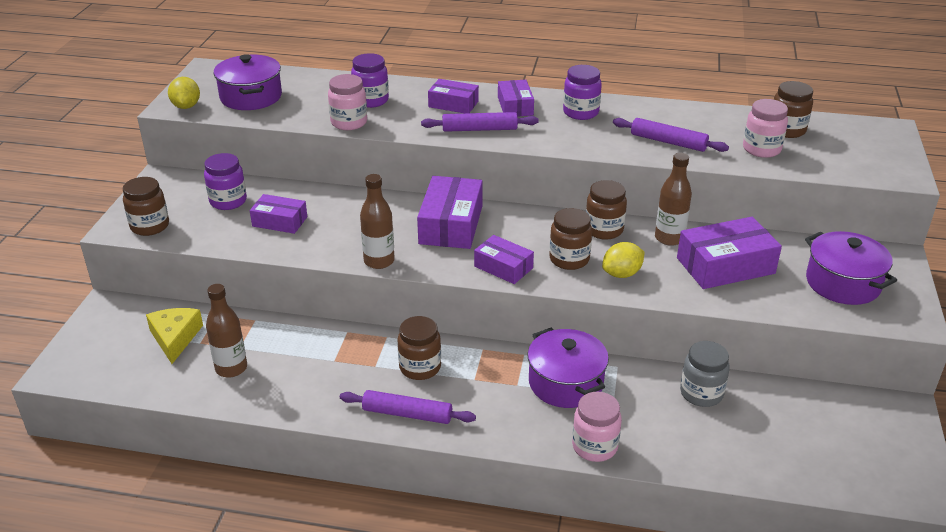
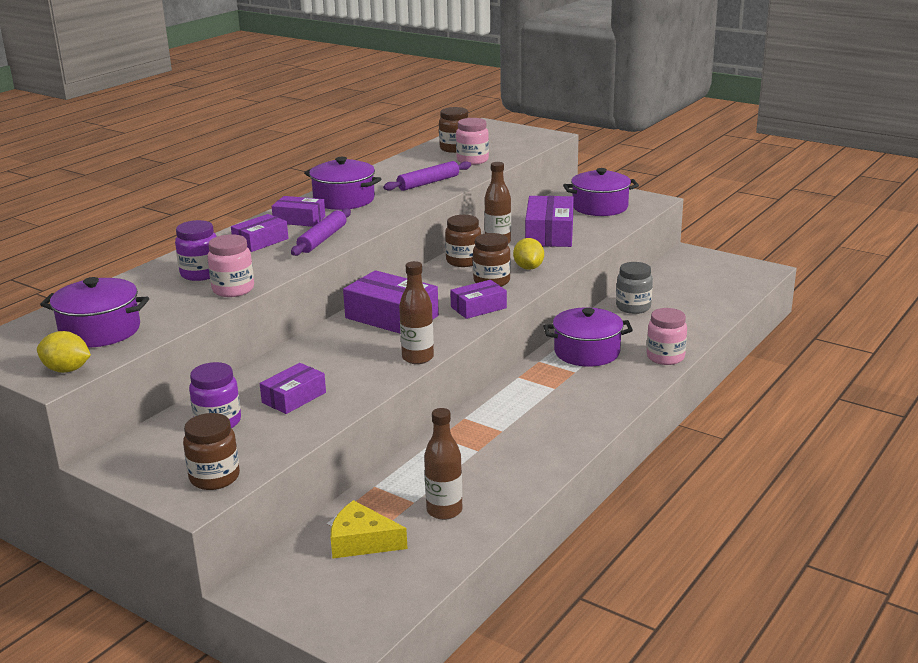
camera: 65 degrees left, 10 degrees down
purple rolling pin [340,390,476,424] -> none
brown jar [397,316,441,380] -> none
purple jar [563,65,602,120] -> purple pot [304,157,381,210]

